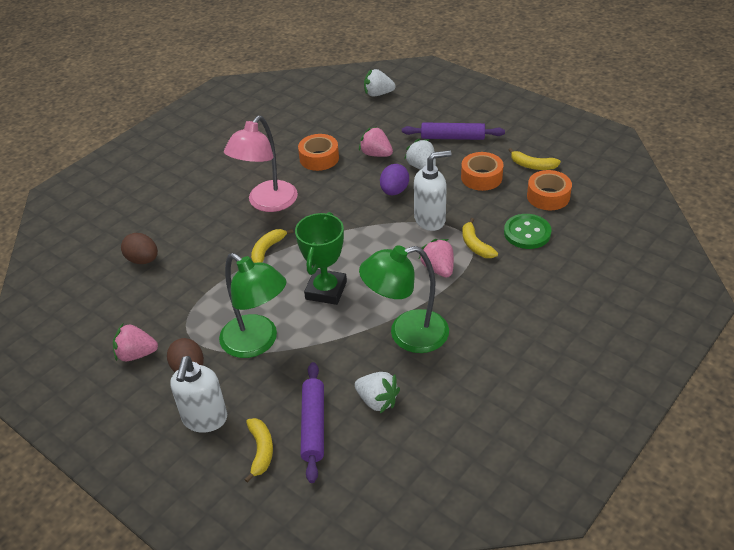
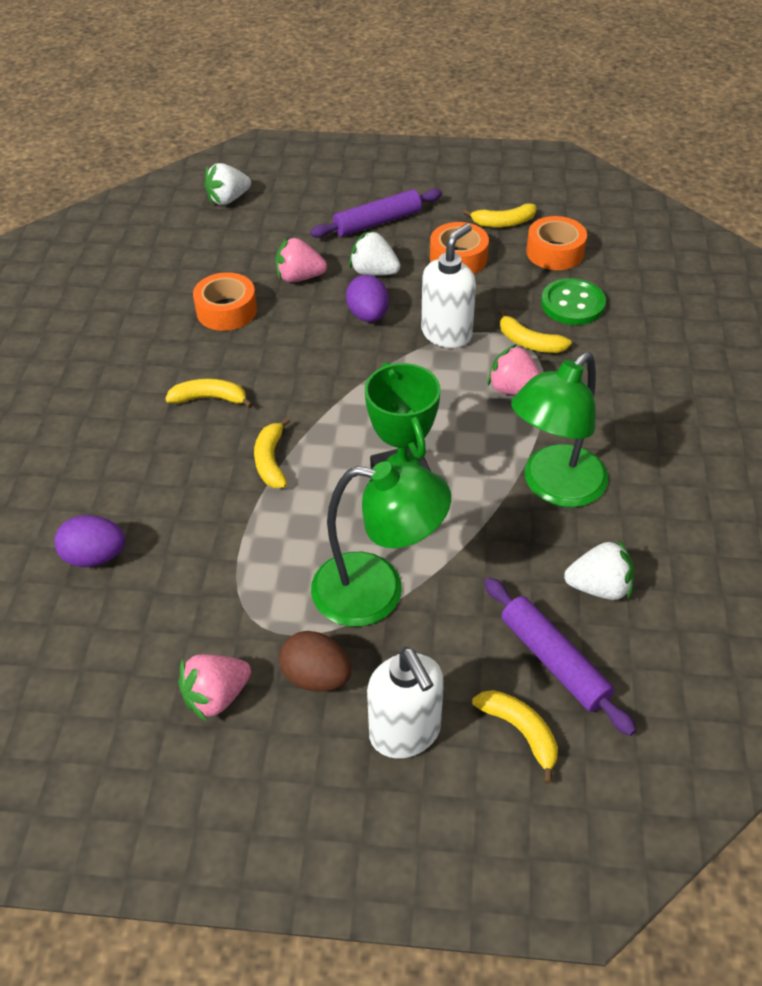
camera: 35 degrees left, 5 degrees up
brown egg [121,233,158,264] -> purple egg [54,515,125,567]
pink lamp [224,116,298,212] -> yellow banana [165,378,253,408]

